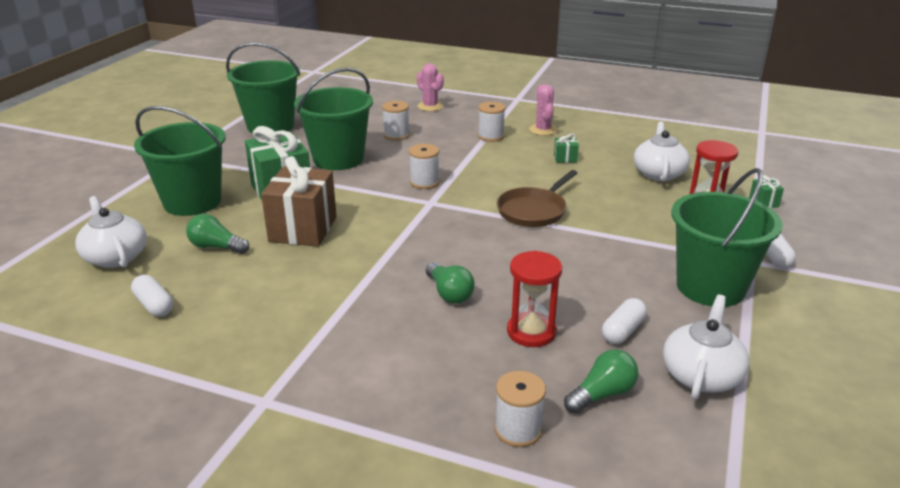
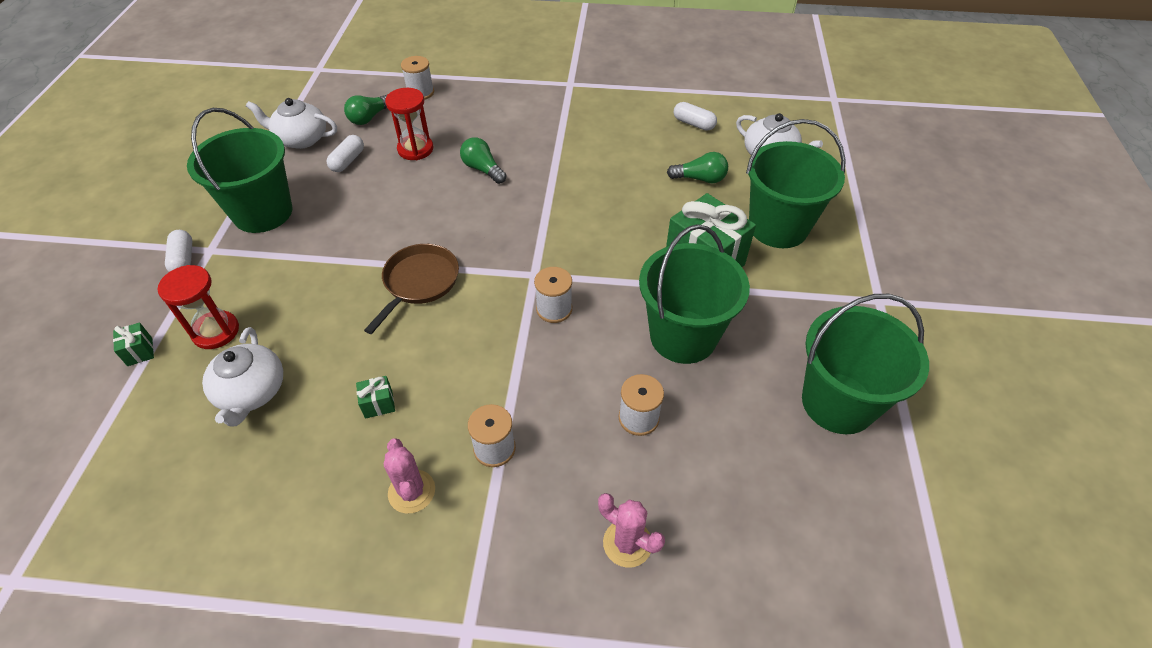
camera: 165 degrees right, 20 degrees up
brown gift [261,156,337,247] -> none
white teapot [663,295,749,400] -> white teapot turned 90 degrees clockwise [246,98,337,149]

